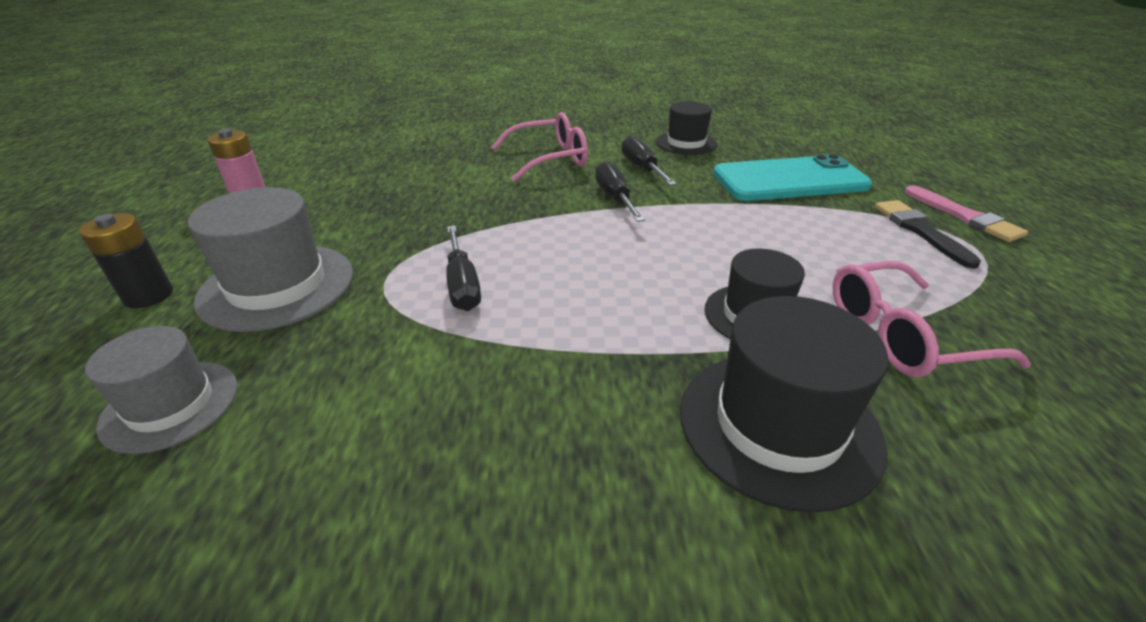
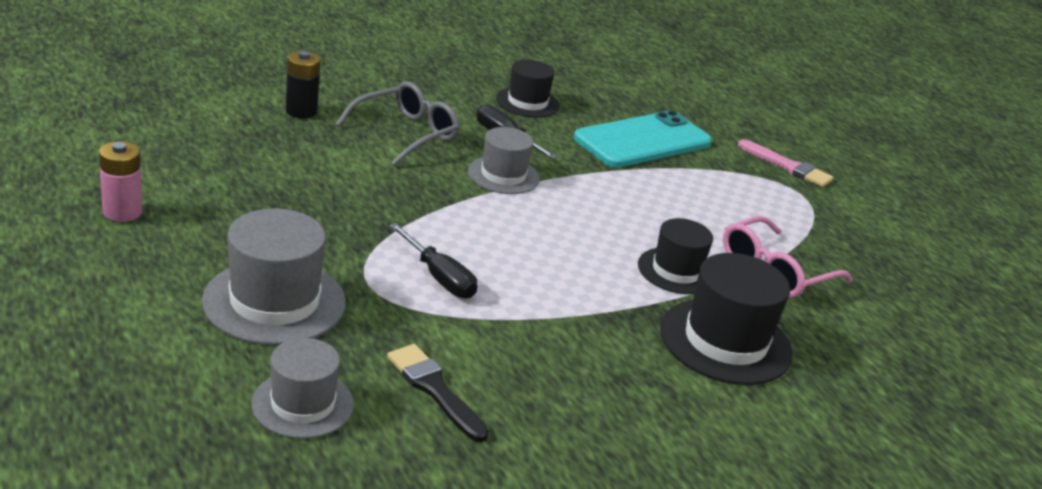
camera: 30 degrees left, 5 degrees down
black battery [79,213,173,308] -> black battery moved to [286,51,320,119]
pink glasses [491,112,588,182] -> grey glasses [335,82,460,166]
black screwdriver [595,161,645,222] -> grey hat [468,127,540,194]
black brush [875,200,981,269] -> black brush moved to [387,344,489,442]

